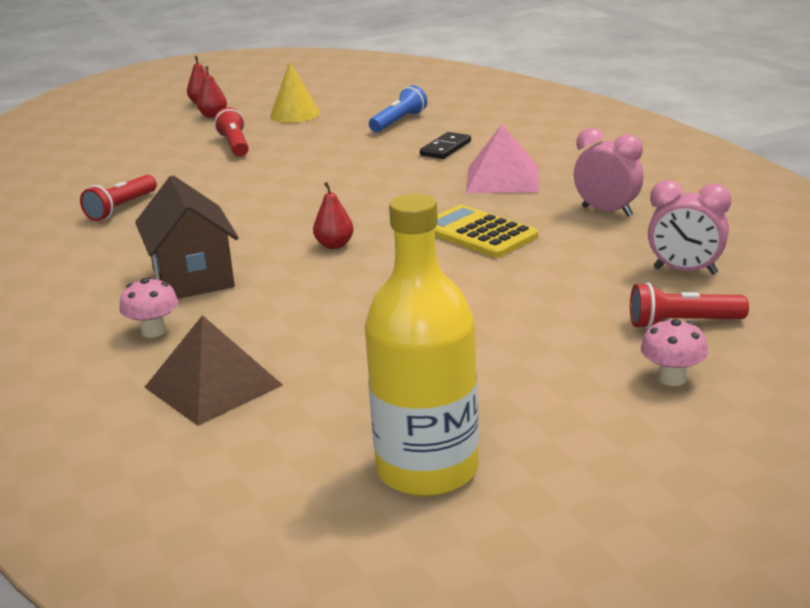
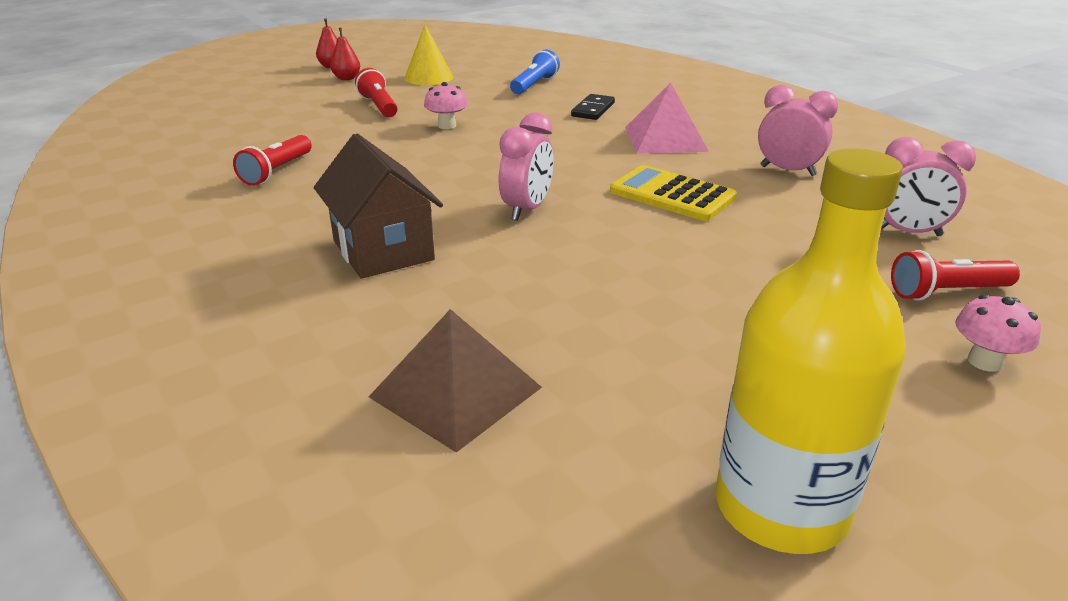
camera: 10 degrees left, 5 degrees up
pink mushroom [119,277,178,338] -> pink mushroom moved to [424,82,468,129]
red pear [313,182,354,249] -> pink clock [498,112,554,221]

